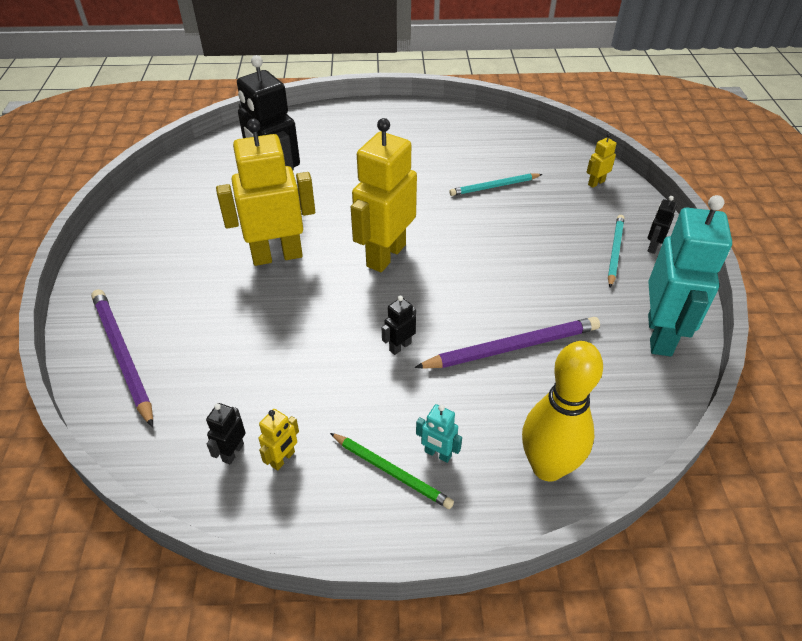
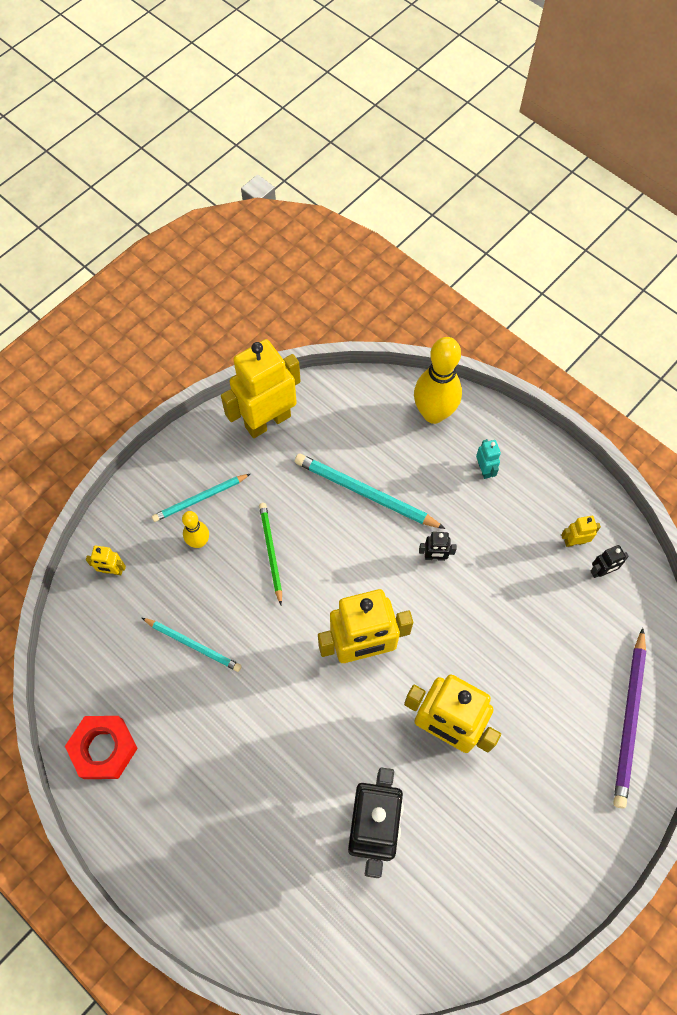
camera: 135 degrees left, 20 degrees up
green pencil [330,433,454,509] -> green pencil moved to [259,503,282,605]
purple pencil [414,317,600,369] -> turquoise pencil [295,454,445,529]
black robot [647,196,677,254] -> none
turquoise robot [648,195,732,356] -> yellow robot [221,339,301,438]
none -> red nut [65,716,138,779]
none -> yellow bowling pin [182,511,209,548]

